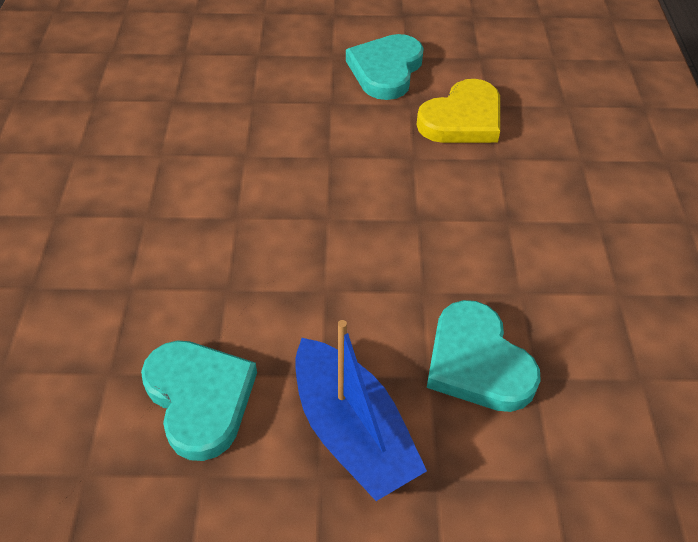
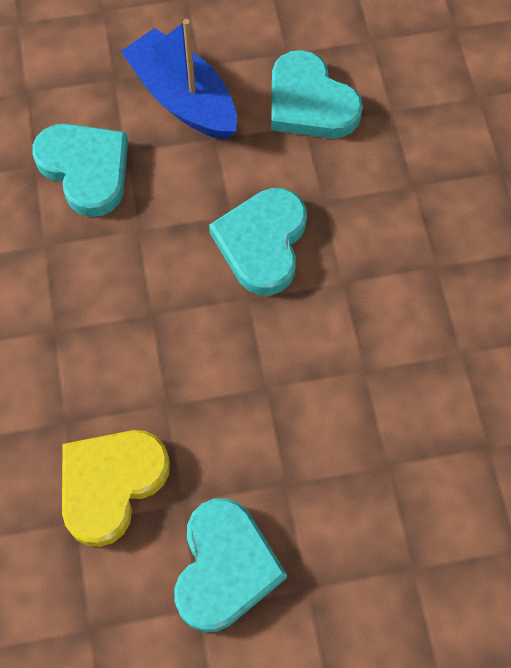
camera: 170 degrees right, 15 degrees up
none -> turquoise heart [209,188,307,295]

